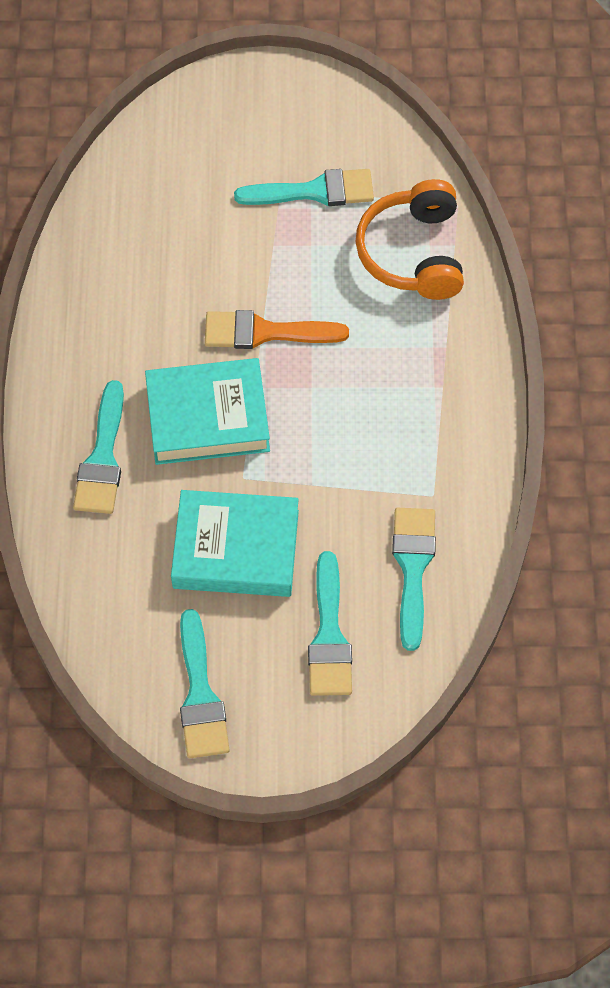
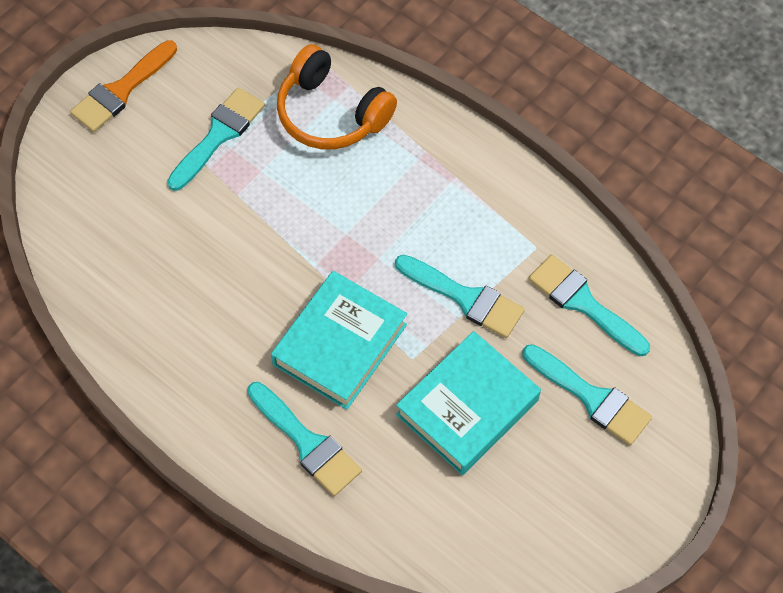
camera: 50 degrees left, 0 degrees up
turquoise brush [180,609,230,758] -> turquoise brush moved to [395,255,525,338]
orange brush [205,310,349,349] -> orange brush moved to [70,40,177,132]

